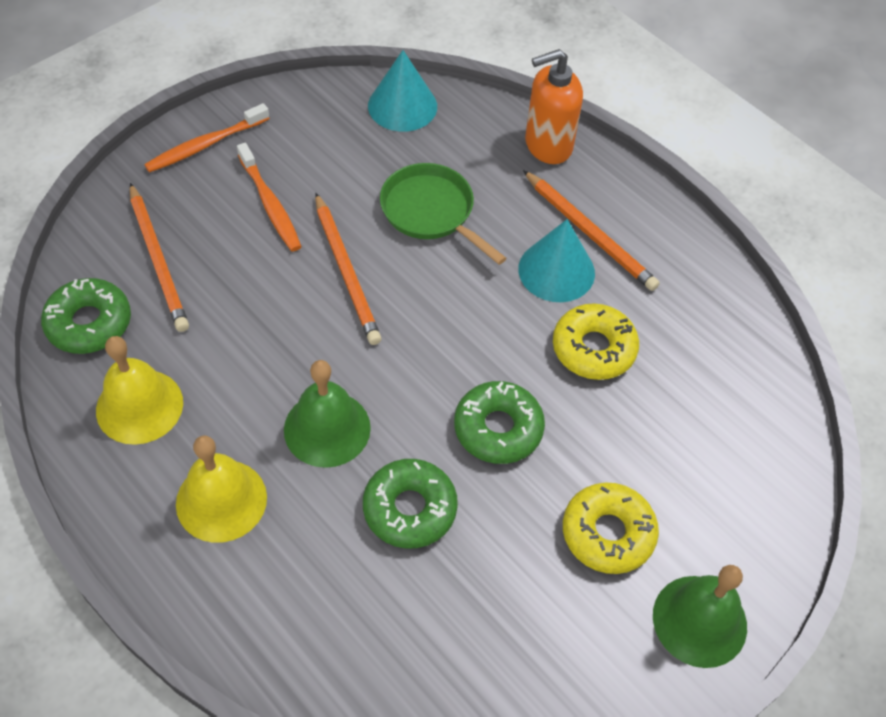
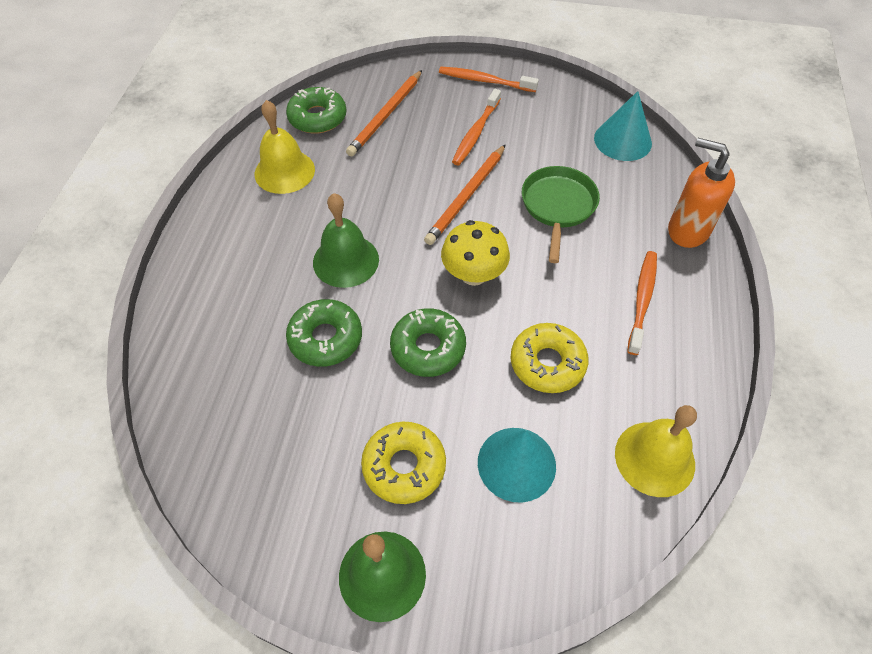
camera: 55 degrees right, 0 degrees up
yellow bell [176,435,267,543] -> yellow bell moved to [615,405,697,497]
turquoise cone [518,219,595,302] -> turquoise cone moved to [478,428,556,503]
orange pencil [523,170,660,291] -> orange toothbrush [627,251,657,355]
none -> yellow mushroom [441,220,510,286]

